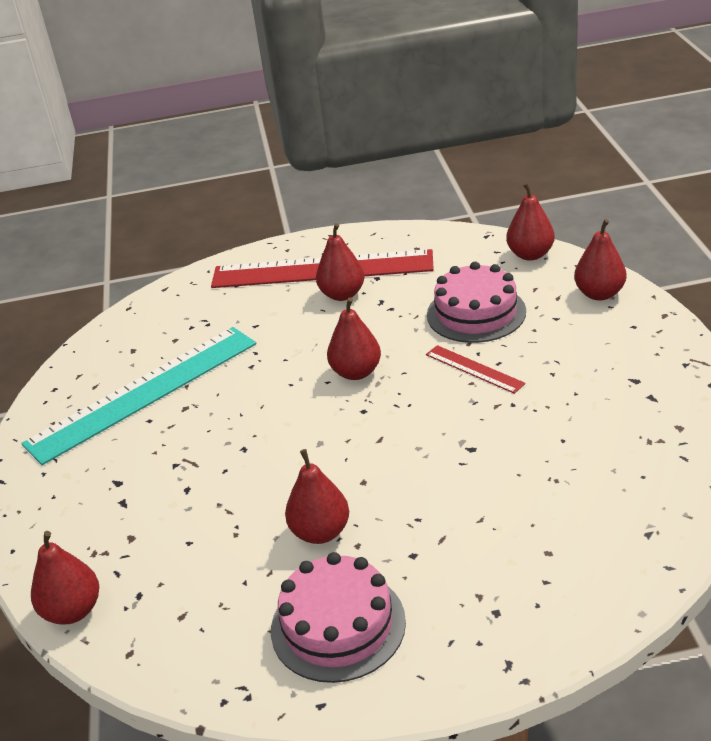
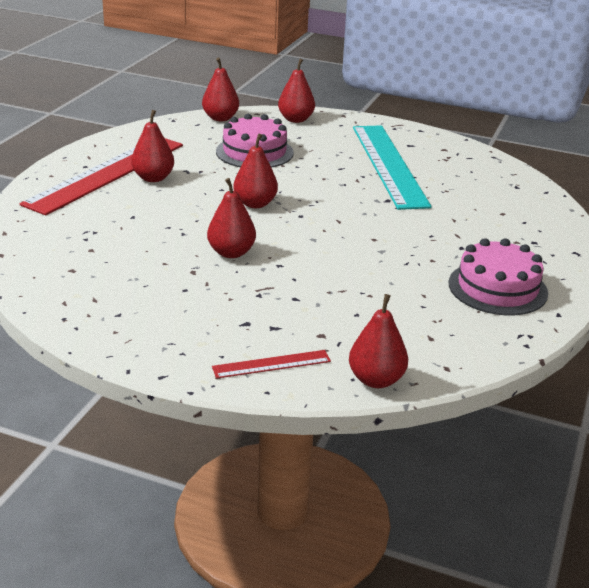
camera: 65 degrees left, 5 degrees down
turquoise ruler [21,327,256,465] -> turquoise ruler moved to [353,125,432,210]
red pear [285,449,349,544] -> red pear moved to [207,178,256,258]
red ruler [426,345,526,394] -> red ruler moved to [212,350,331,379]

